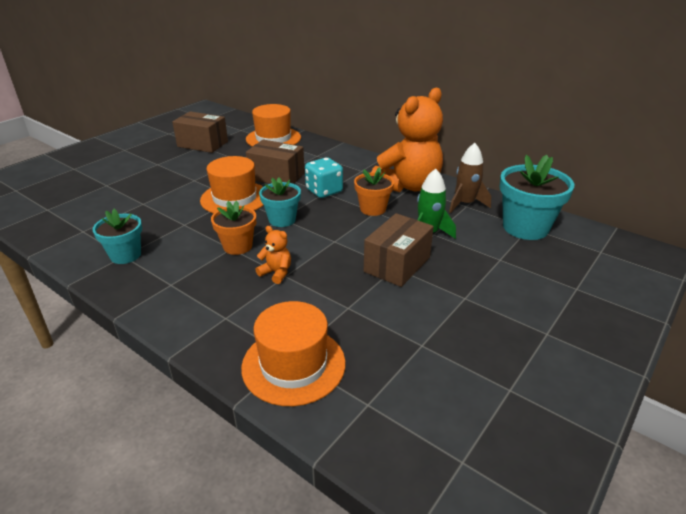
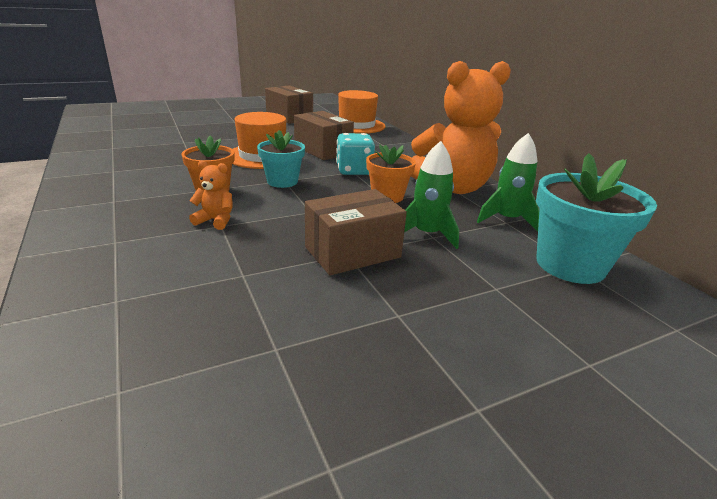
camera: 25 degrees right, 5 degrees down
turquoise flower pot [92,209,142,264] -> none
orange hat [241,301,346,406] -> none
orange teddy bear [255,226,291,284] -> orange teddy bear turned 45 degrees counterclockwise [189,160,233,230]
brown rocket [449,143,491,213] -> green rocket [477,133,539,232]

